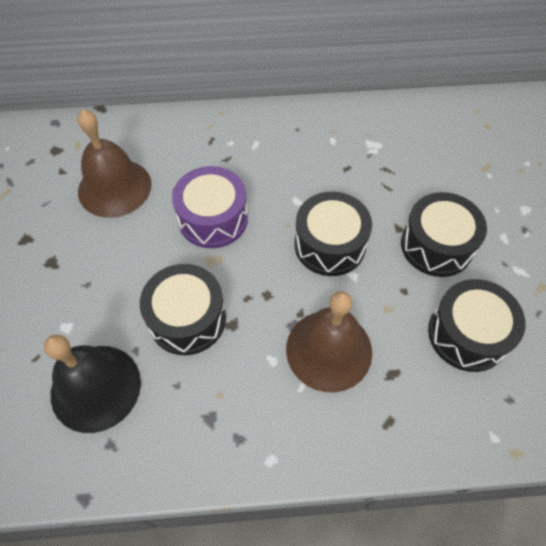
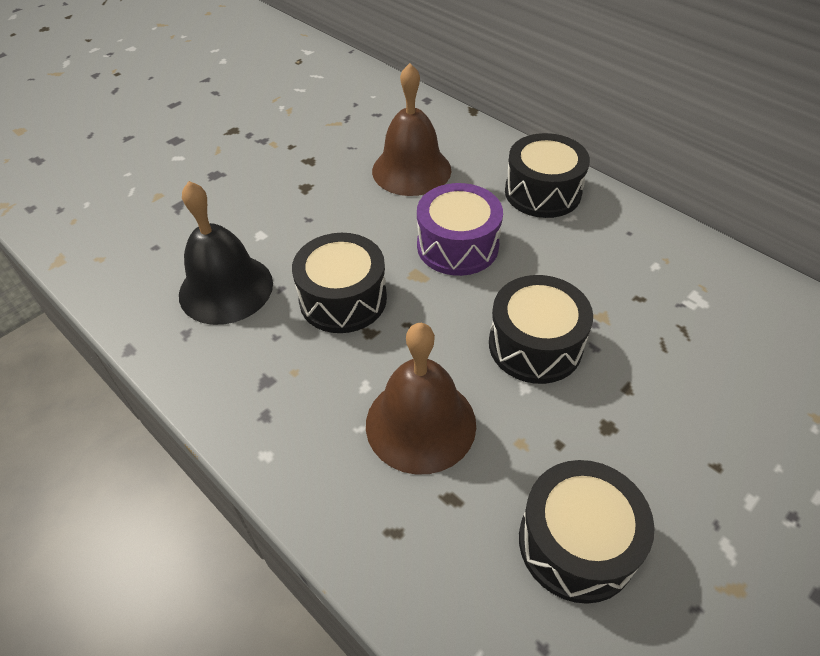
camera: 50 degrees right, 10 degrees down
black drum [401,192,487,277] -> black drum moved to [505,133,590,218]

